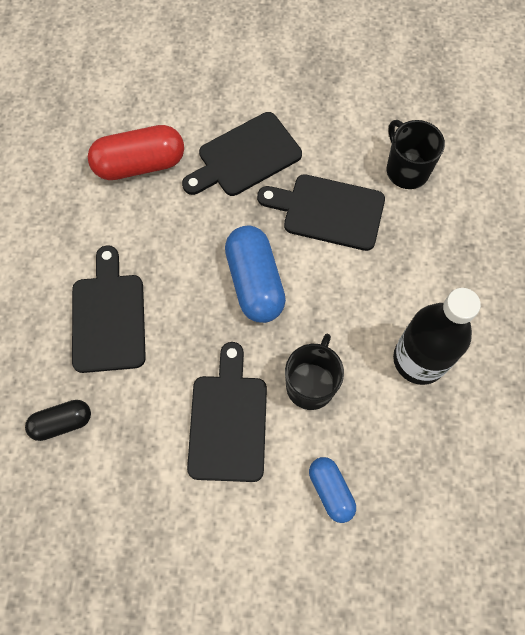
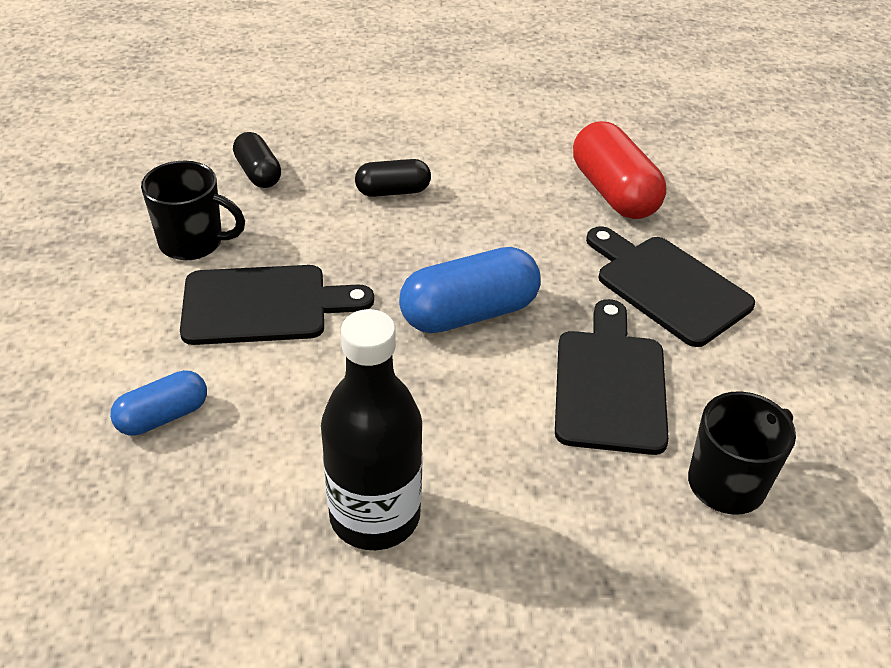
camera: 80 degrees right, 25 degrees down
black cutting board [72,245,146,373] -> black capsule [355,159,431,197]
black mug [285,334,344,410] -> black mug moved to [141,161,245,260]

